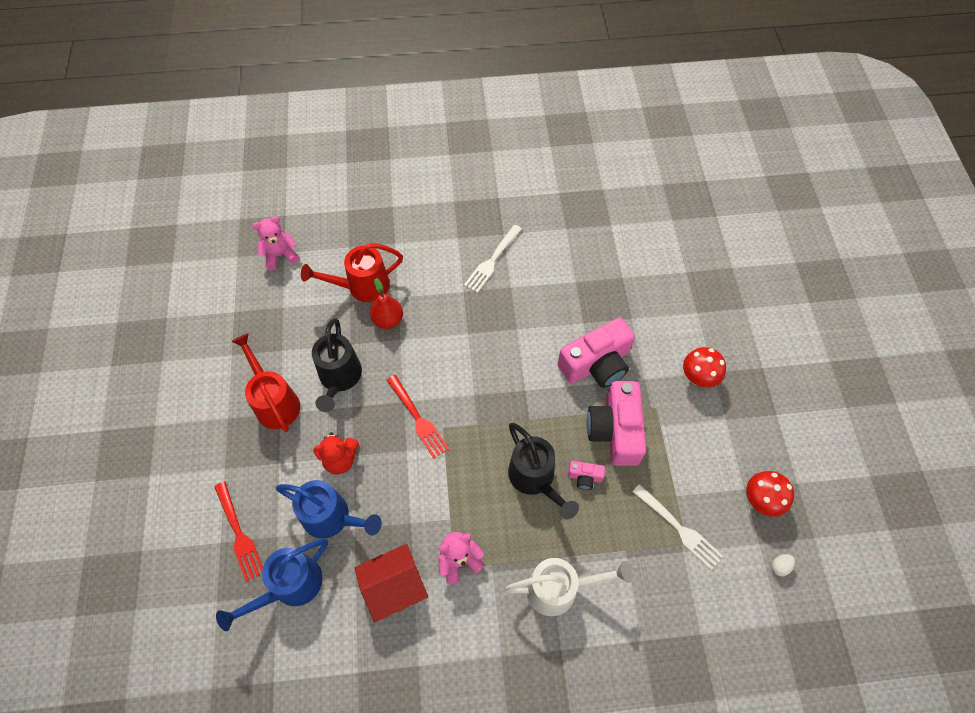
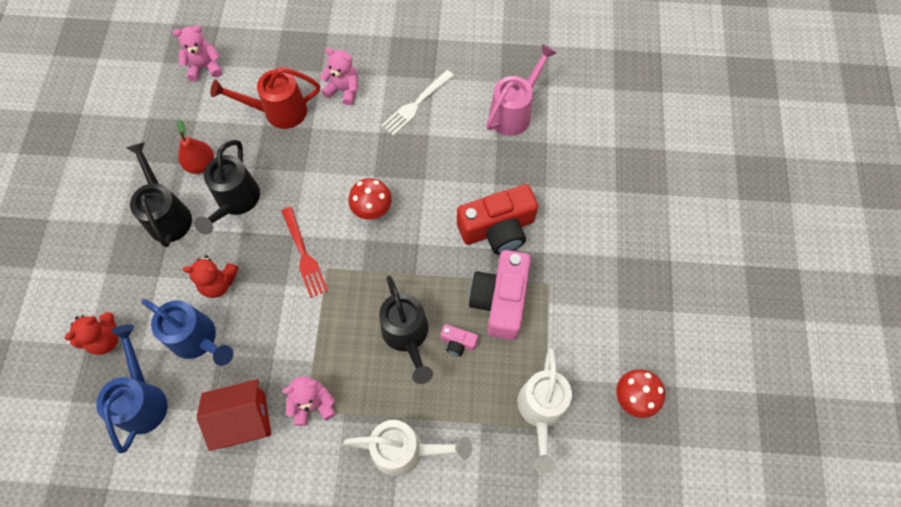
camera: 10 degrees right, 5 degrees up
red fork [214,481,263,582] -> red teddy bear [65,312,118,355]
blue watering can [216,539,328,631] -> blue watering can turned 120 degrees clockwise [96,325,168,453]
red watering can [231,333,300,432] -> black watering can [126,142,192,248]
red pear [370,278,403,329] -> red pear moved to [177,120,214,174]
pink camera [558,317,635,388] -> red camera [457,184,538,254]
white fork [632,484,723,570] -> white watering can [518,348,572,473]
red mushroom [683,347,726,387] -> red mushroom moved to [348,178,392,220]
white egg [771,554,795,576] -> none
none -> pink teddy bear [320,48,358,106]
none -> pink watering can [486,44,557,136]

